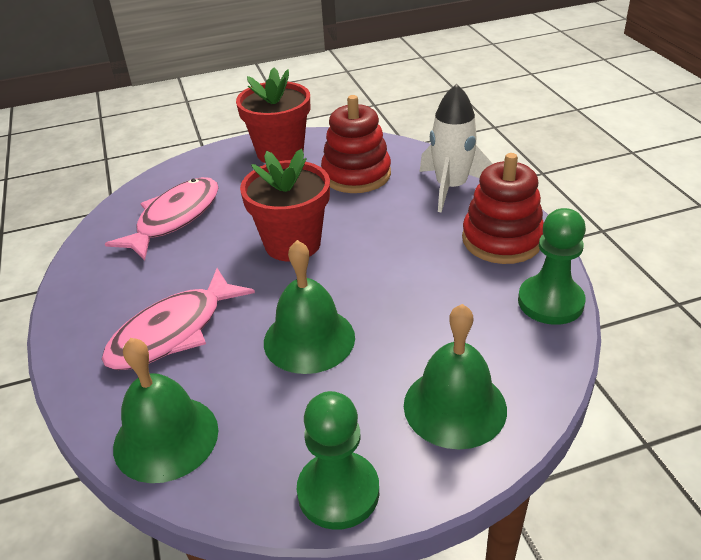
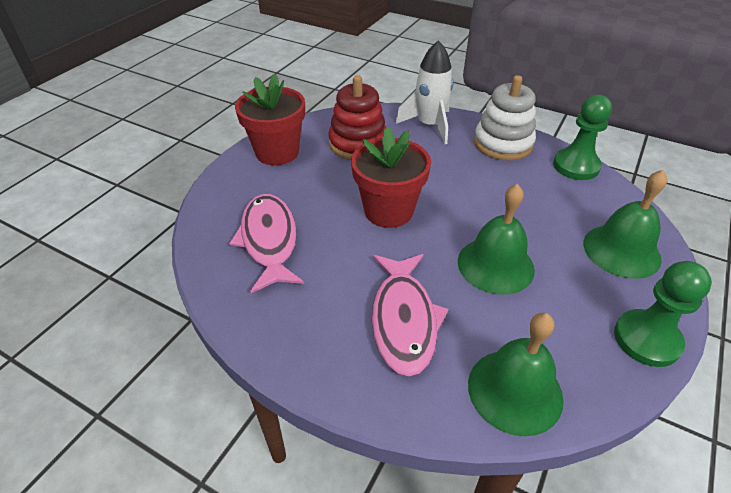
camera: 45 degrees left, 5 degrees up
red stacking toy [462,153,544,264] -> white stacking toy [474,75,536,161]

